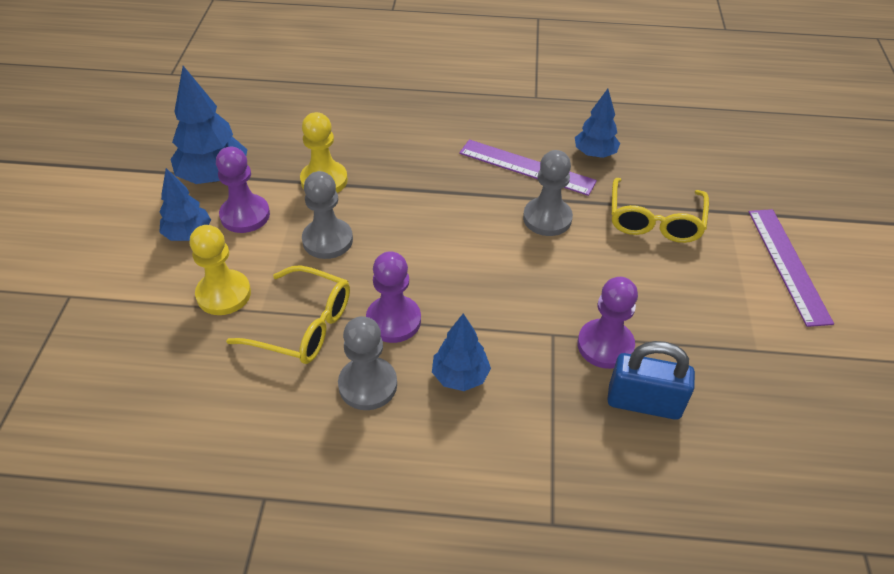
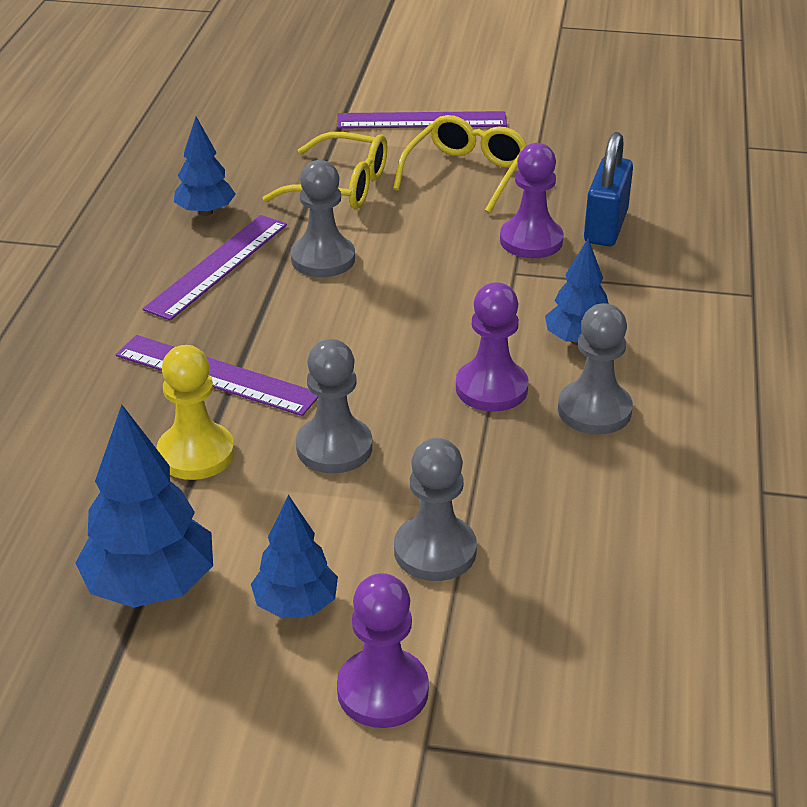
camera: 85 degrees left, 10 degrees down
yellow pawn [190,225,251,315] -> grey pawn [394,438,477,581]
purple pawn [216,147,270,233] -> purple pawn moved to [337,573,429,728]
yellow glasses [226,265,350,364] -> yellow glasses moved to [393,115,527,213]
none -> purple ruler [116,335,318,416]

